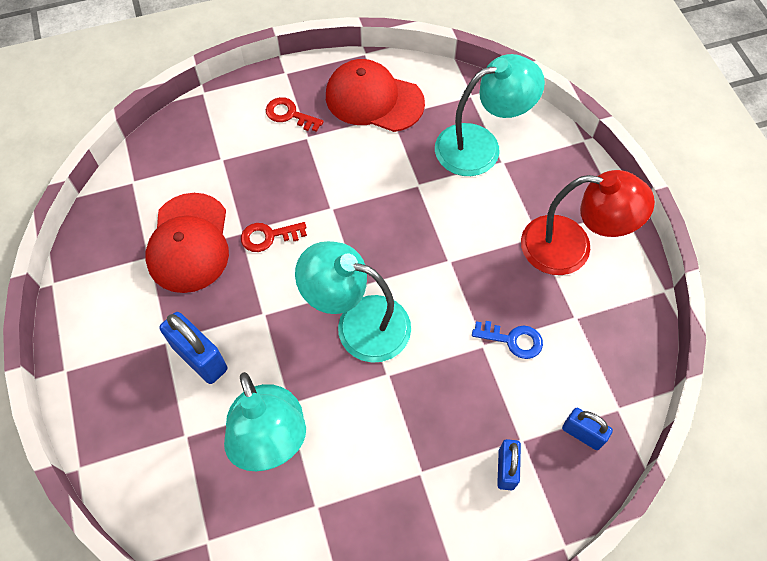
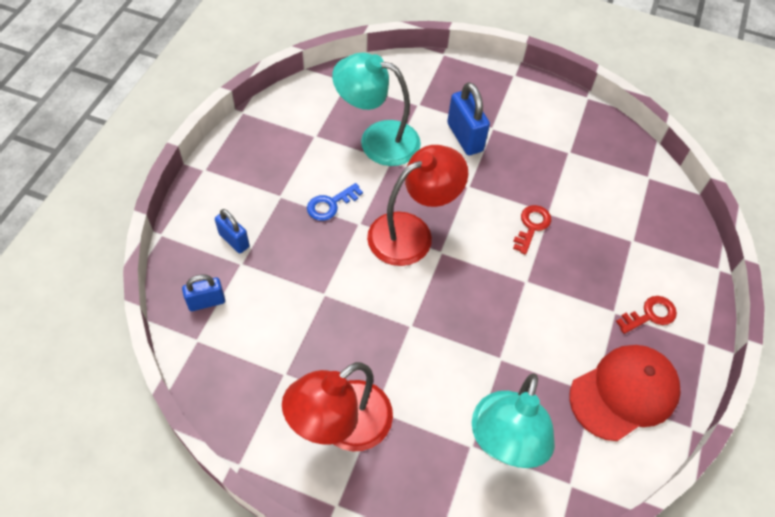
camera: 125 degrees right, 5 degrees down
red cap [145,193,229,293] -> none
blue padlock [160,312,228,384] -> blue padlock turned 75 degrees clockwise [447,82,490,155]
turquoise lamp [295,241,411,363] -> red lamp [367,145,468,266]
blue key [472,321,543,359] -> blue key moved to [307,183,363,221]

